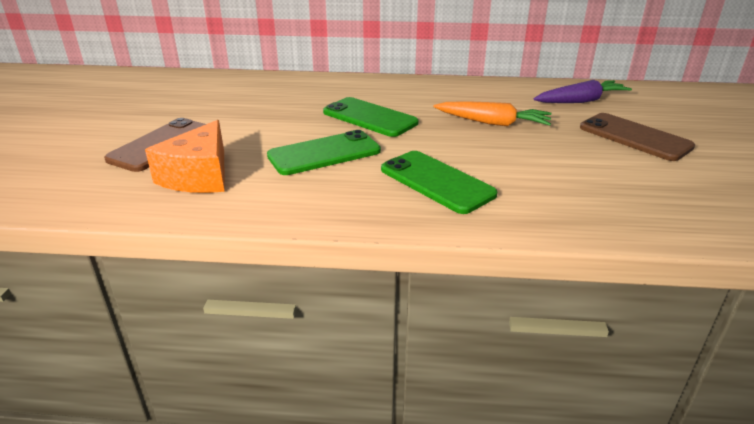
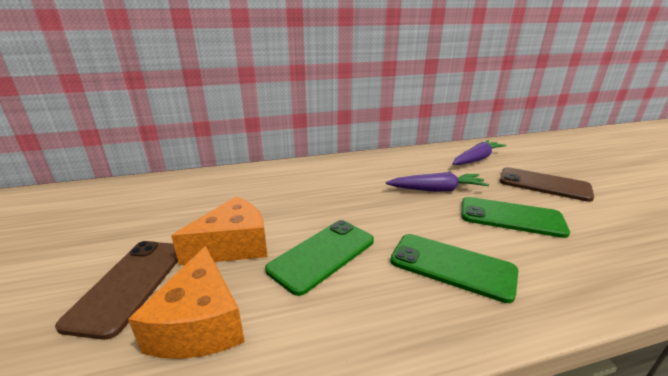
camera: 20 degrees left, 5 degrees down
green phone [323,97,419,137] -> green phone moved to [462,197,570,238]
orange carrot [433,101,551,127] -> purple carrot [386,172,489,192]
none -> orange cheese [171,196,268,266]

